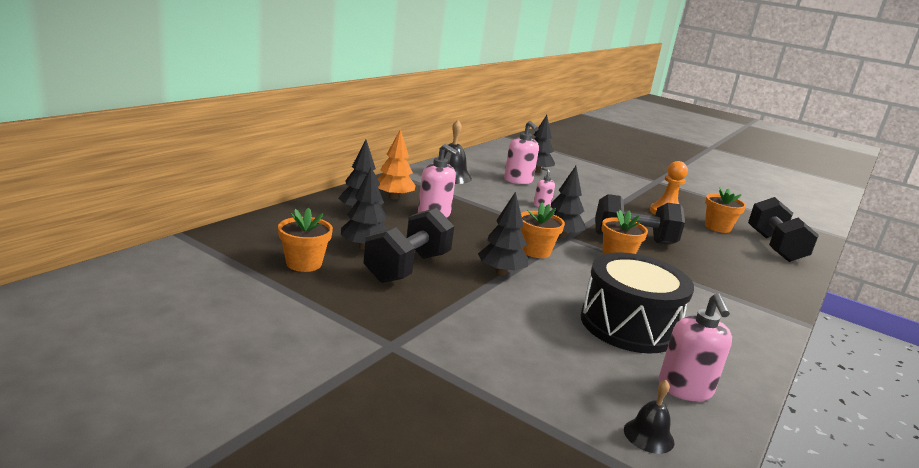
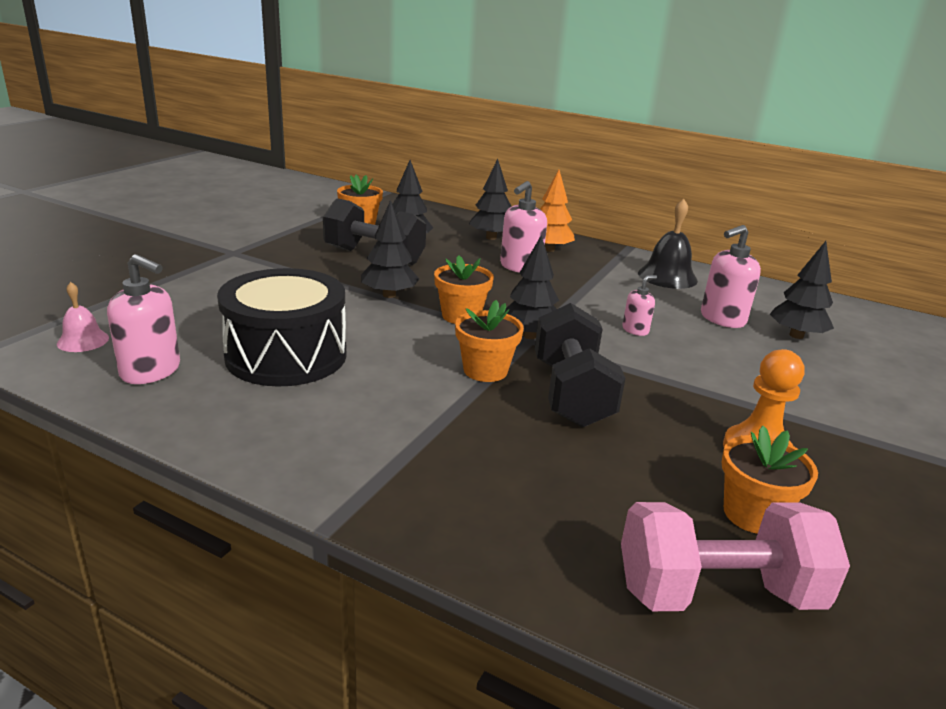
camera: 85 degrees right, 5 degrees up
black bell [624,380,674,454] -> pink bell [57,282,109,352]
pink soap dispenser [658,293,732,401] -> pink soap dispenser turned 150 degrees counterclockwise [107,254,180,384]
black dumbbell [748,197,819,262] -> pink dumbbell [621,502,850,611]

